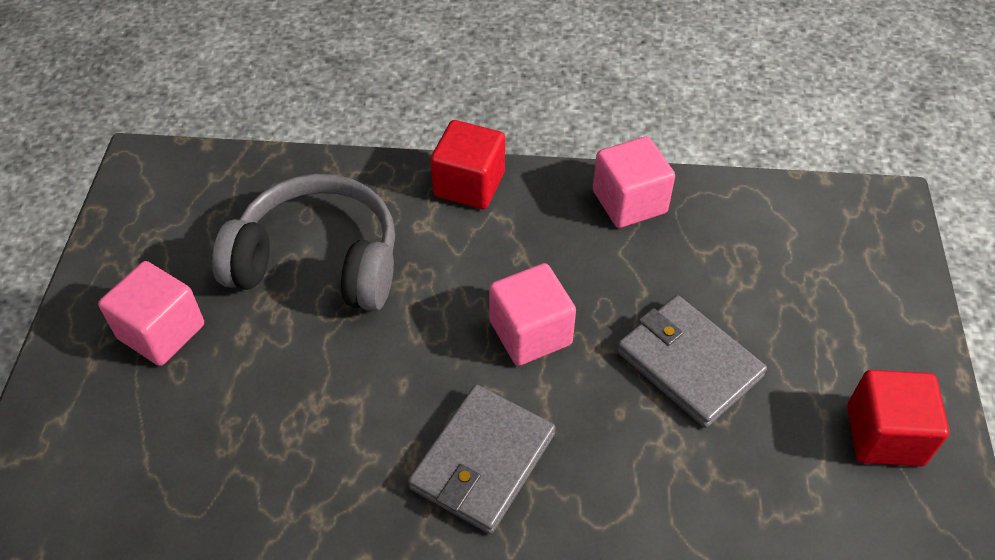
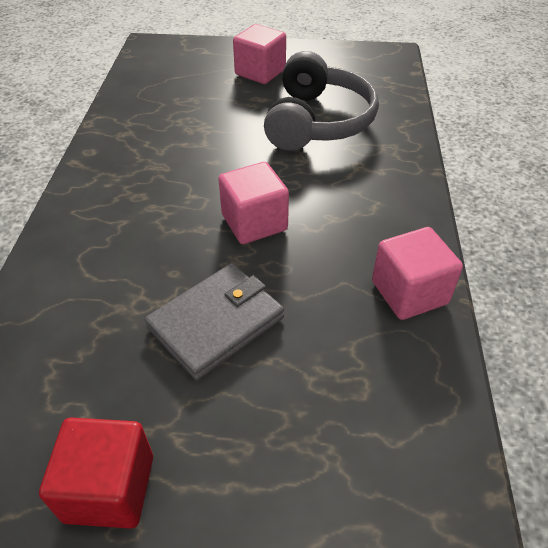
camera: 90 degrees right, 5 degrees down
grey wallet [408,385,556,534] -> none
red cube [431,120,505,209] -> none

